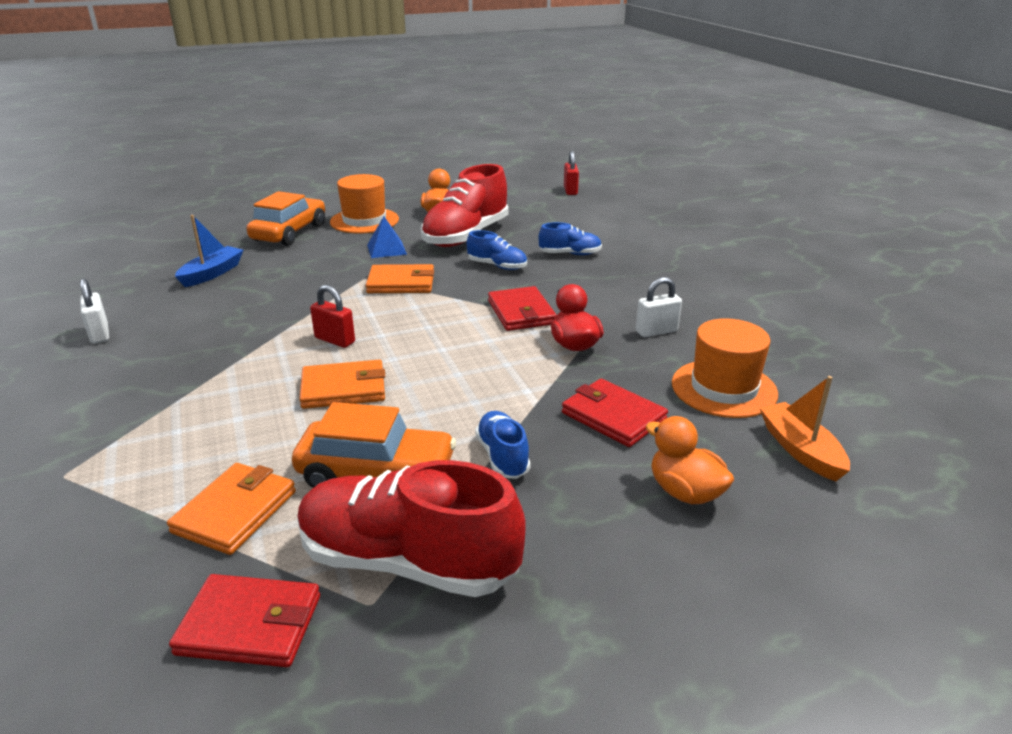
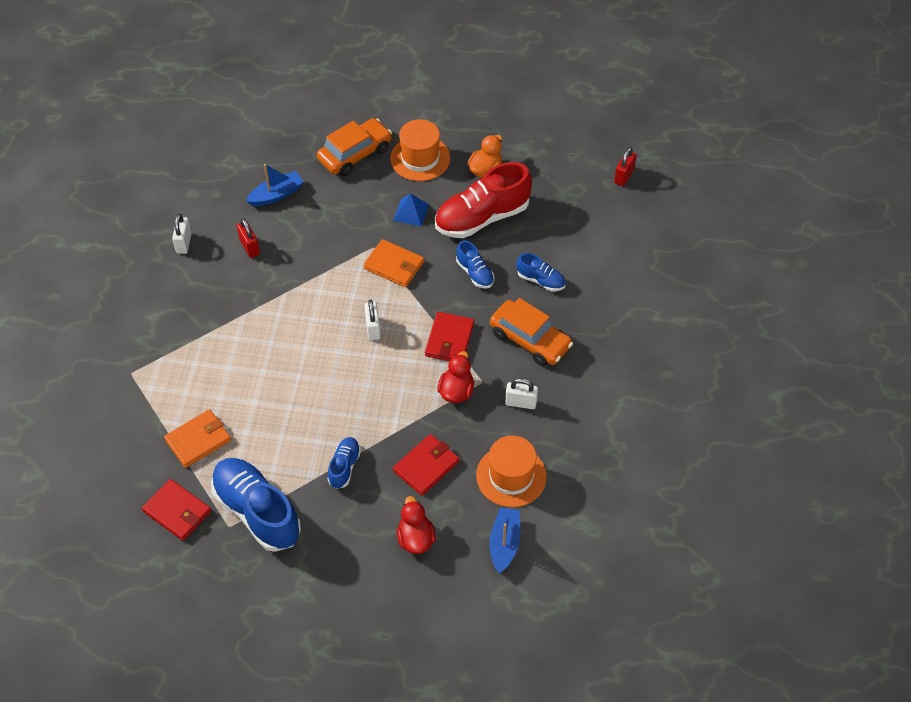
camera: 30 degrees right, 25 degrees up
orange car [292,402,456,488] -> orange car moved to [490,298,573,367]
red shoe [297,460,526,597] -> blue shoe [211,458,301,552]
orange wallet [299,360,385,409] -> none
red padlock [310,285,355,348] -> red padlock moved to [237,218,260,258]
red wallet [562,379,668,447] -> red wallet turned 60 degrees clockwise [393,434,459,496]
orange duck [646,416,734,504] -> red duck [397,496,436,554]
orange boat [760,376,850,481] -> blue boat [489,507,520,573]
none -> white padlock [364,300,381,340]

